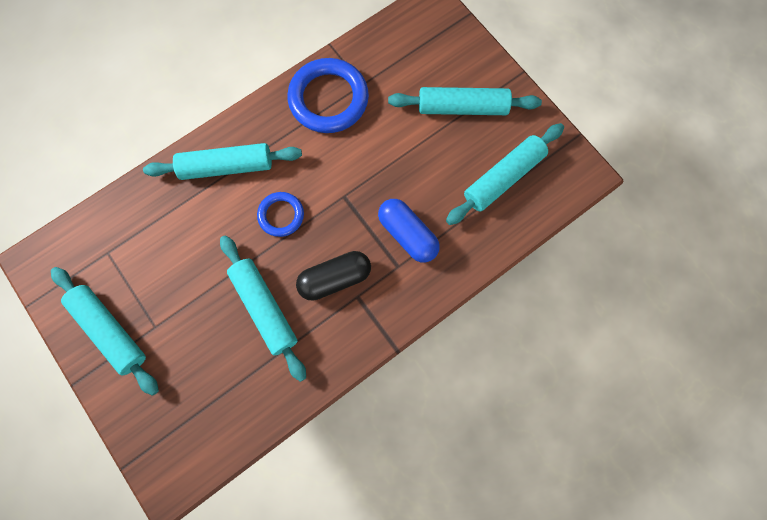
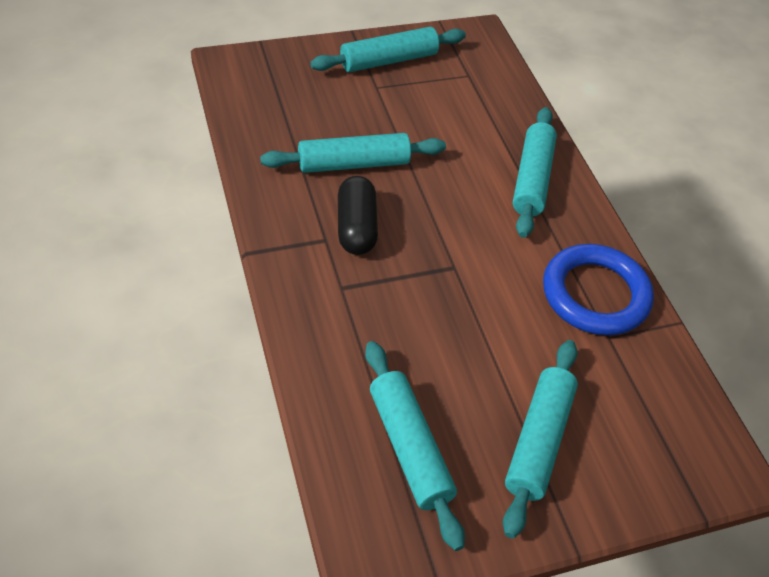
camera: 105 degrees right, 25 degrees down
blue ring [257,192,304,237] -> none
blue capsule [378,199,440,263] -> none

